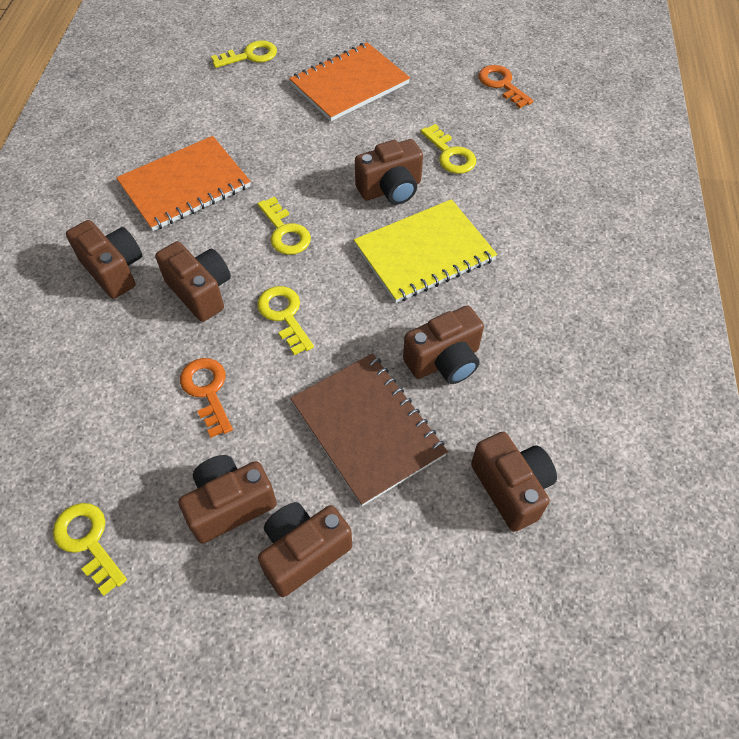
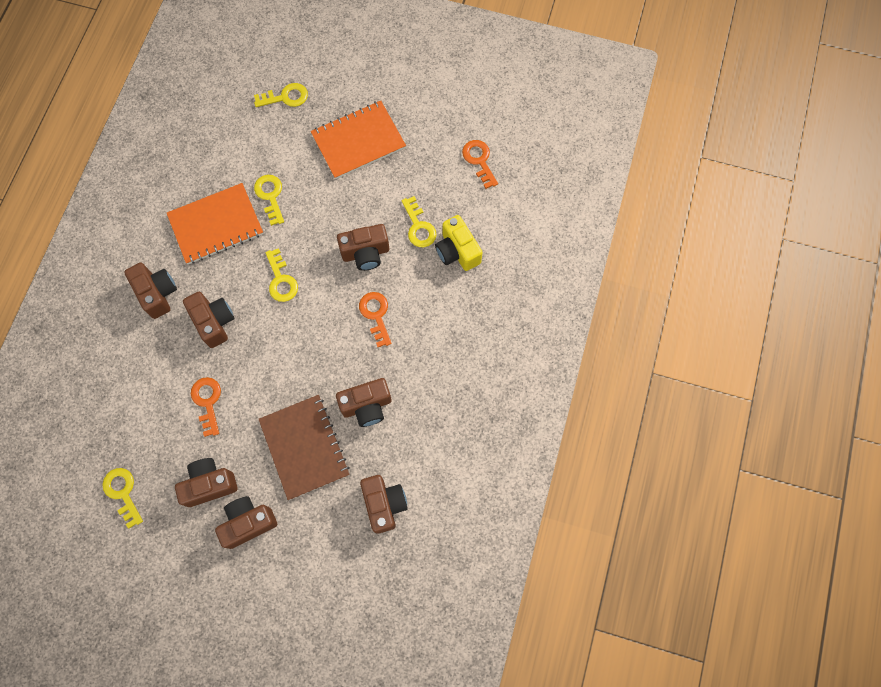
camera: 10 degrees right, 15 degrees up
yellow key [257,286,314,355] -> yellow key moved to [254,175,284,226]
yellow notebook [354,199,497,303] -> orange key [359,292,392,347]
none -> yellow camera [435,215,483,271]

